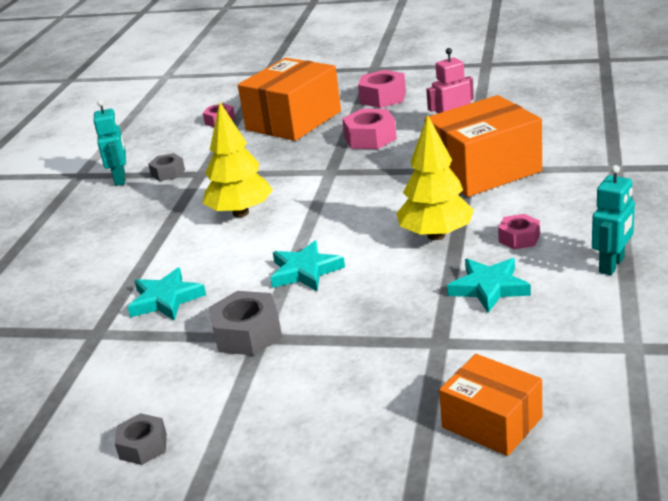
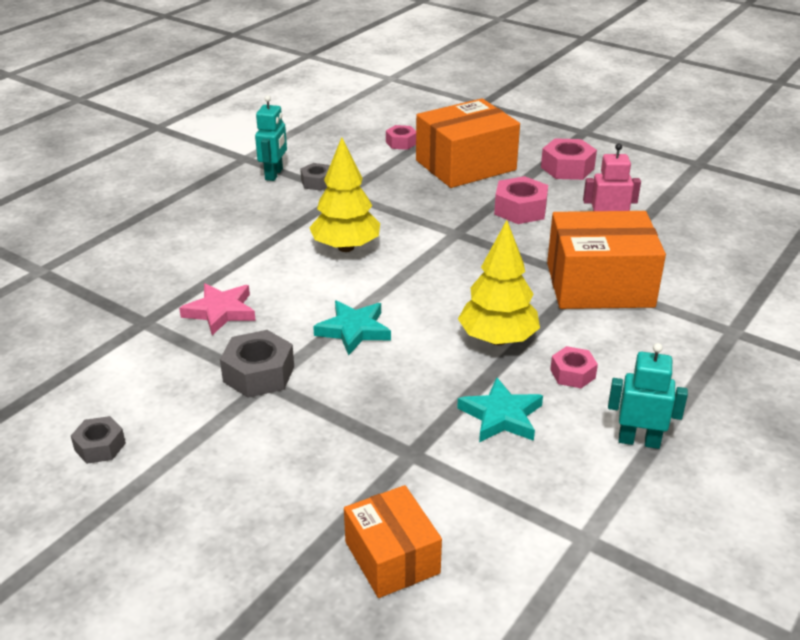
camera: 20 degrees right, 5 degrees up
turquoise star [127,268,206,321] -> pink star [179,283,256,335]
turquoise robot [592,165,635,275] -> turquoise robot turned 135 degrees counterclockwise [608,343,688,449]

